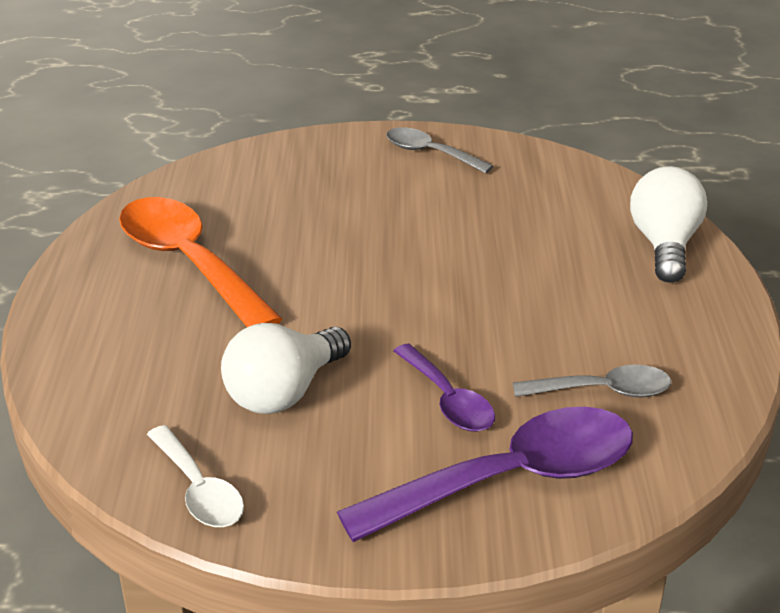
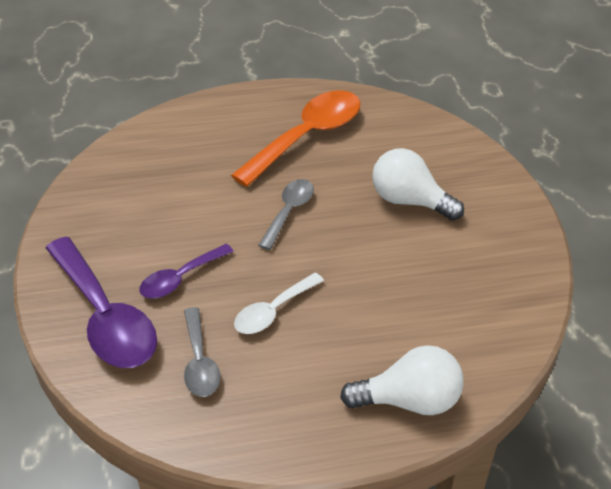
camera: 80 degrees right, 10 degrees up
white spoon [147,425,244,527] -> white spoon moved to [234,273,324,334]
white light bulb [221,323,351,414] -> white light bulb moved to [372,148,464,221]
grey spoon [386,127,493,174] -> grey spoon moved to [258,179,314,250]

